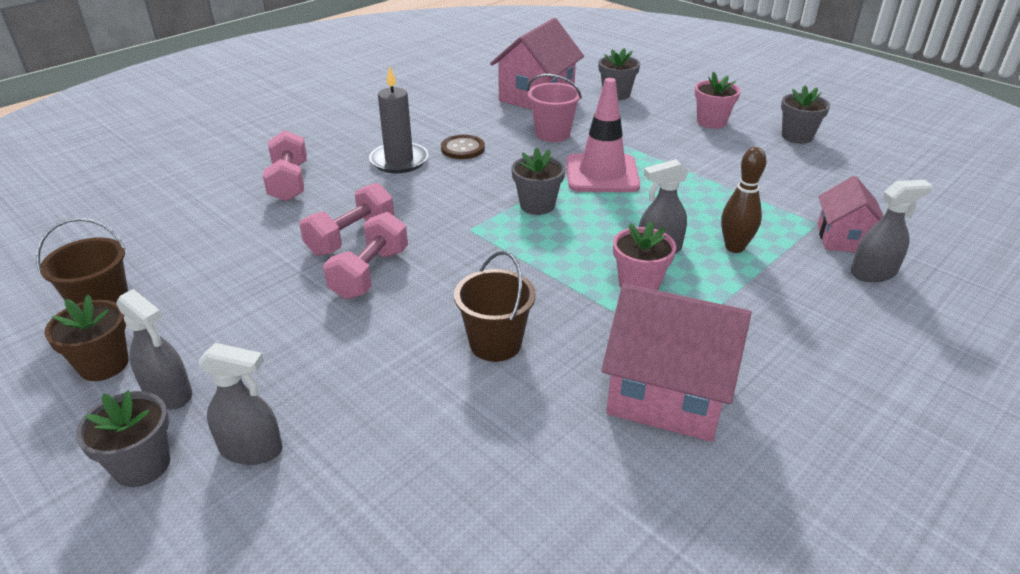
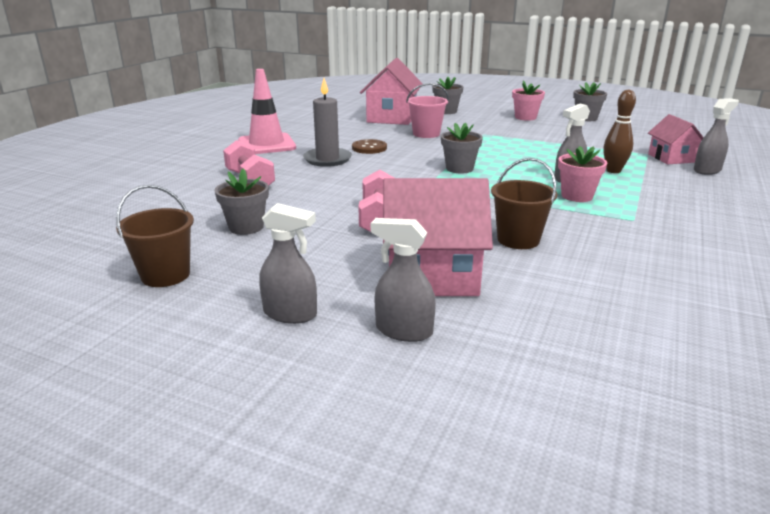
camera: 20 degrees left, 10 degrees down
brown flower pot [44,295,129,381] -> none
grey flower pot [76,390,170,487] -> grey flower pot moved to [214,169,269,235]
grey spray bottle [198,343,283,465] -> grey spray bottle turned 150 degrees counterclockwise [371,218,436,342]
pink dumbbell [299,183,394,256] -> none
pink traffic cone [567,78,640,192] -> pink traffic cone moved to [238,69,296,154]
pink house [601,284,751,442] -> pink house moved to [383,178,493,296]

